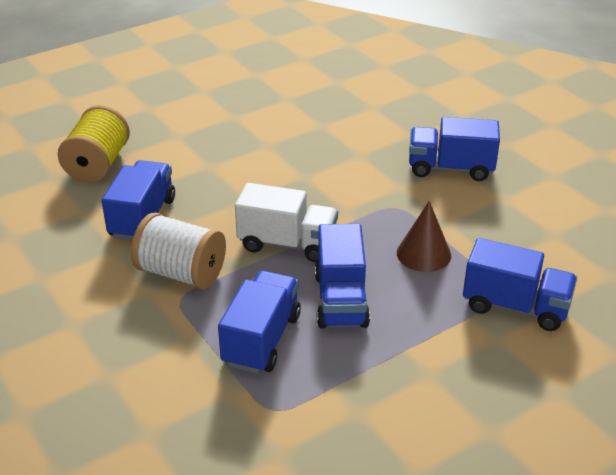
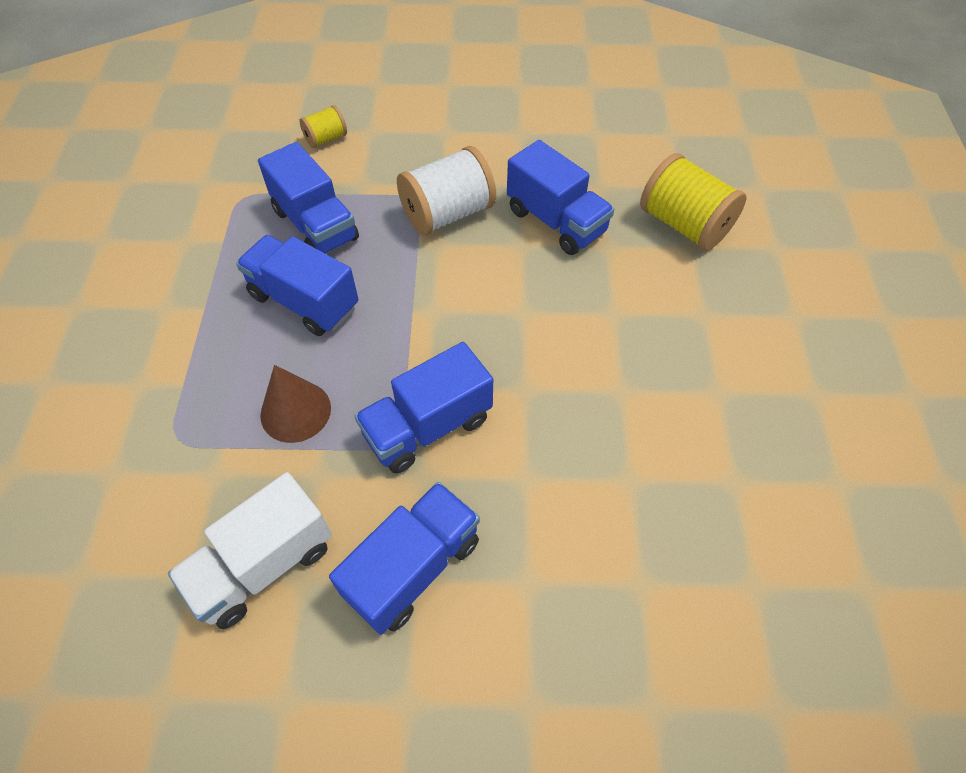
camera: 125 degrees right, 20 degrees up
white truck [235,183,338,262] -> white truck moved to [168,472,332,629]
blue truck [463,238,577,331] -> blue truck moved to [355,342,493,473]
none -> yellow spool [300,105,347,148]

